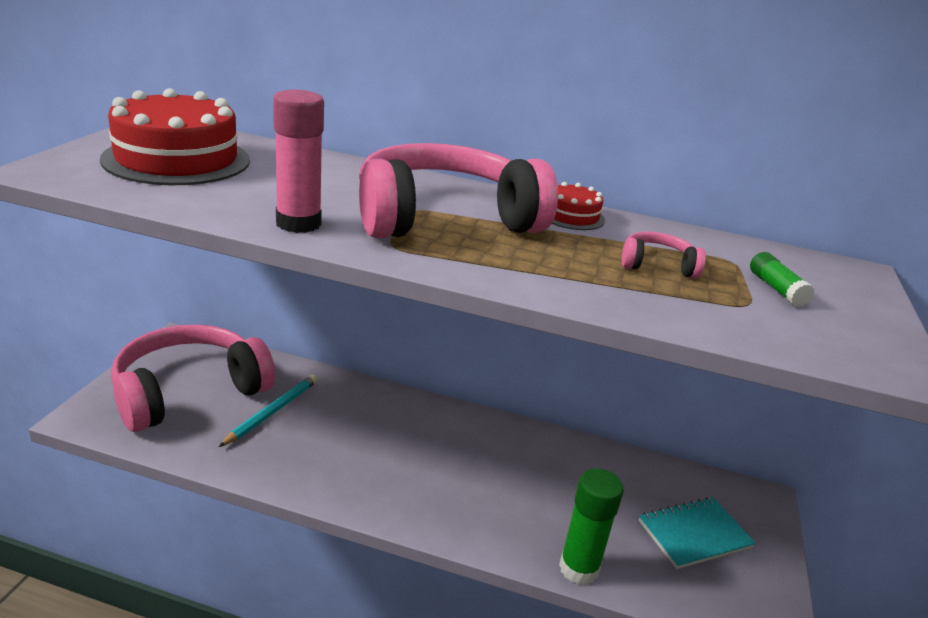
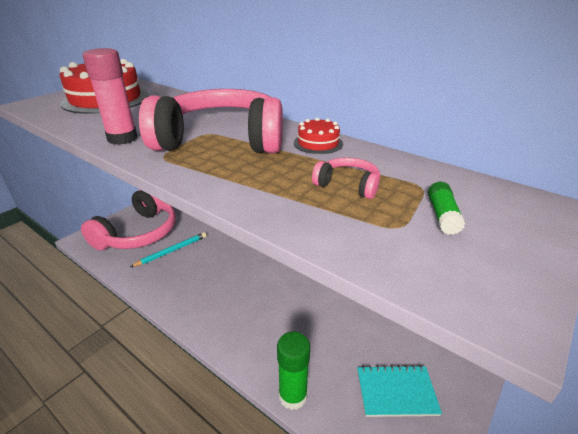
camera: 25 degrees right, 5 degrees up
pink headphones [111,324,276,432] -> pink headphones turned 135 degrees clockwise [81,189,176,251]

